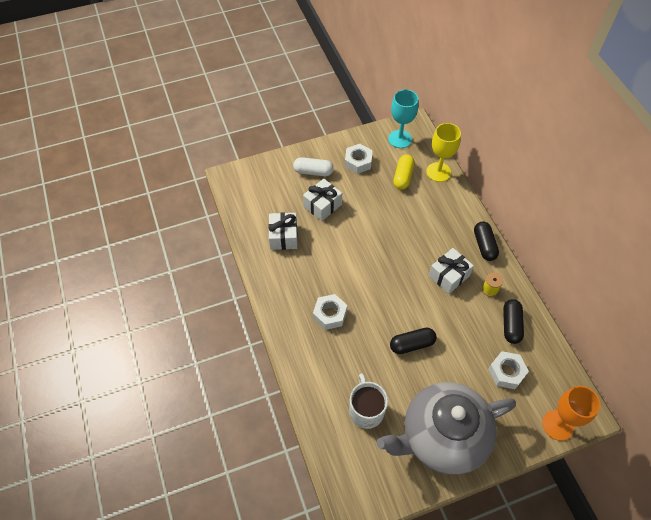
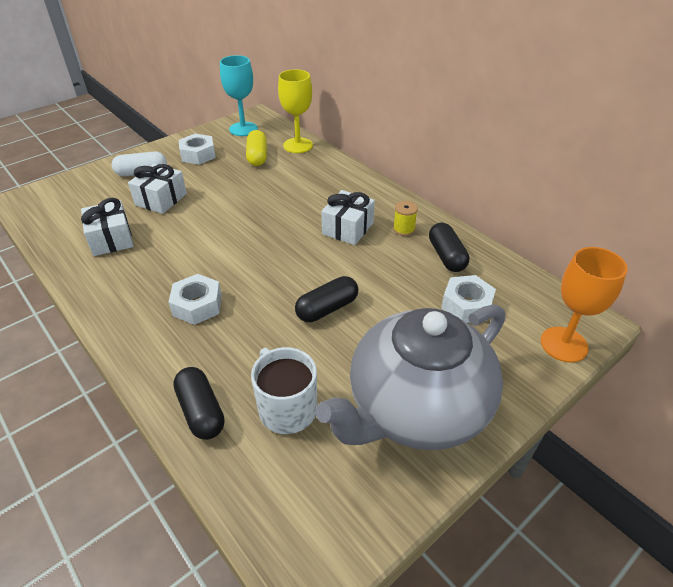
camera: 20 degrees left, 15 degrees down
black capsule [474,221,499,261] -> black capsule moved to [173,367,225,440]

